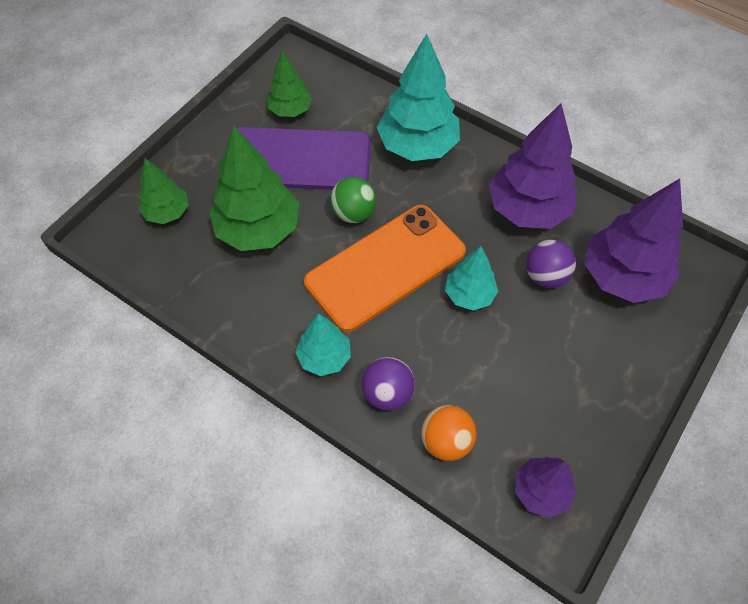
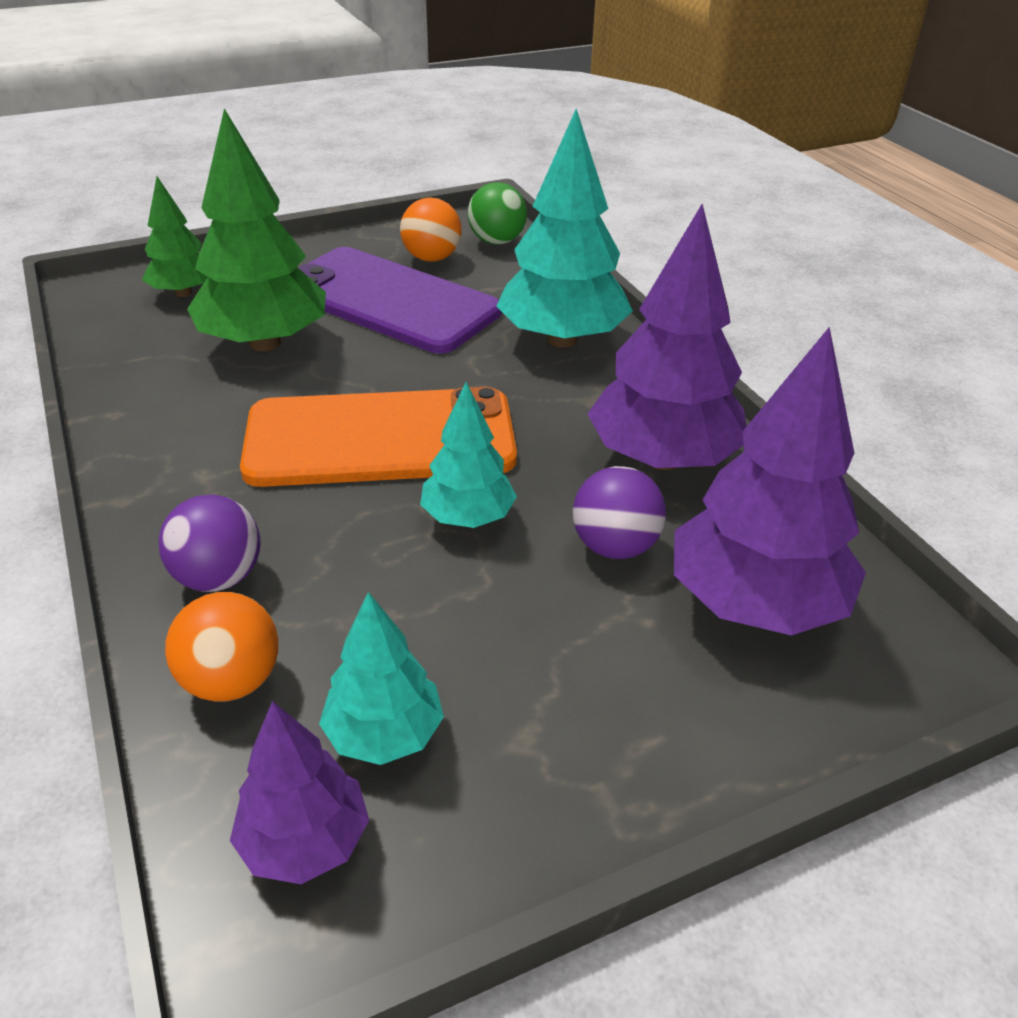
camera: 30 degrees right, 20 degrees down
green tree [267,51,312,117] -> orange ball [400,198,462,262]
turquoise tree [295,313,351,376] -> turquoise tree moved to [319,592,444,765]
green ball [330,177,376,223] -> green ball moved to [468,182,527,245]

